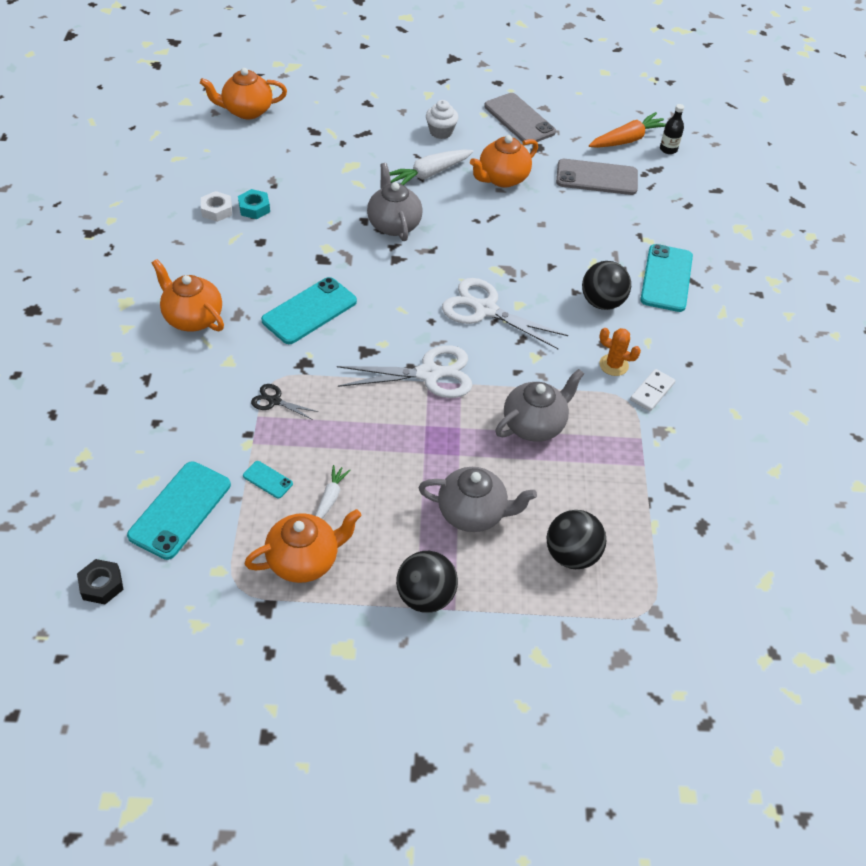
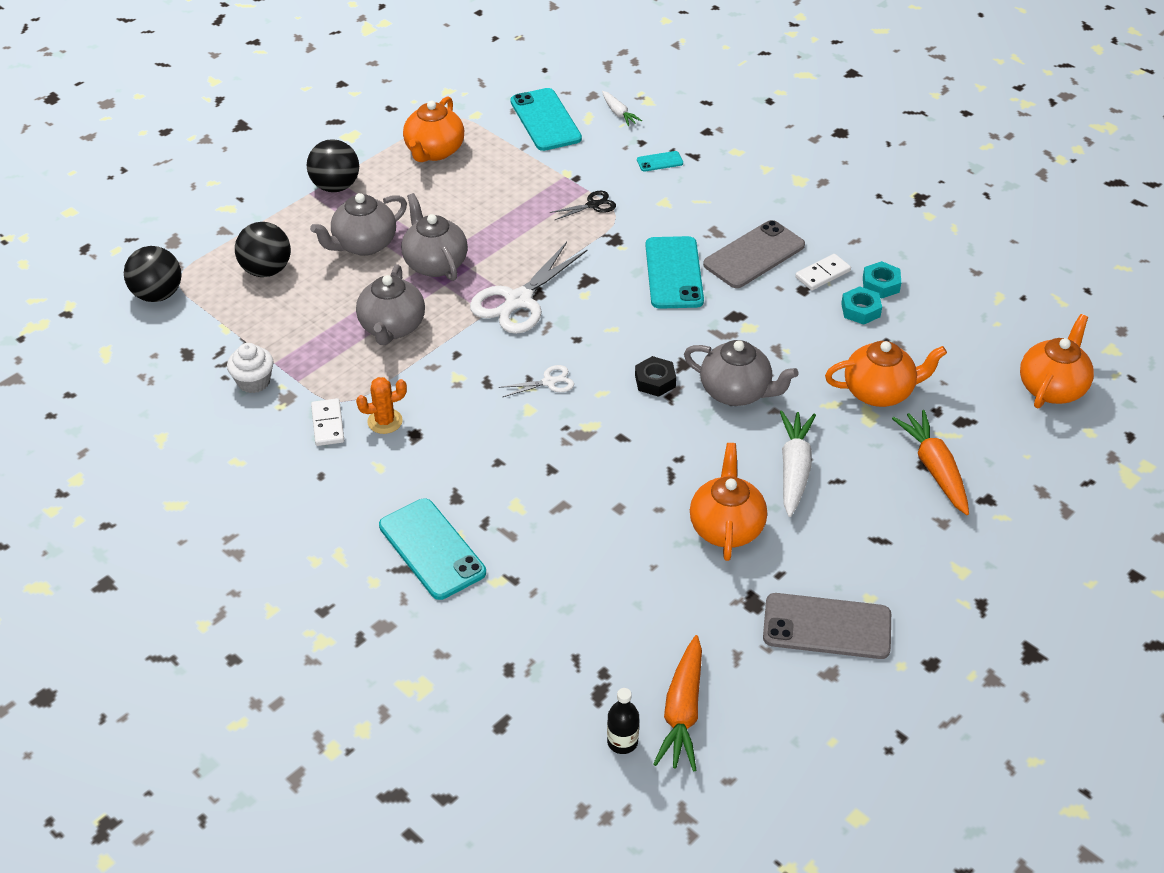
camera: 135 degrees right, 5 degrees down
black nut [77,559,124,604] -> black nut moved to [635,356,676,397]
orange teapot [152,259,224,331] -> orange teapot moved to [825,341,947,407]
white nut [201,191,232,222] -> turquoise nut [863,261,901,298]
turquoise phone [243,461,293,499] -> turquoise phone moved to [637,151,683,172]
white carrot [315,465,351,519] -> white carrot moved to [602,91,642,126]
white cupcake [426,100,458,139] -> white cupcake moved to [227,343,274,393]
white scissors [442,278,568,349] -> white scissors [499,365,574,397], size x0.49
grey phone [556,159,638,195] -> grey phone moved to [703,220,805,288]
black ball [582,261,631,310] -> black ball moved to [124,246,182,302]
none -> grey teapot [401,193,468,281]
none -> white domino [795,254,851,290]
none -> orange carrot [892,410,969,515]

